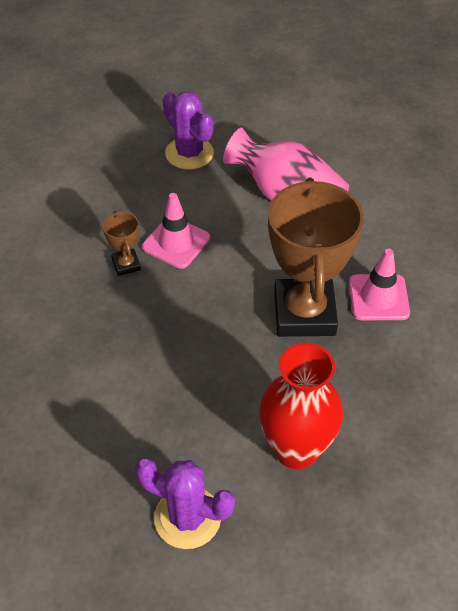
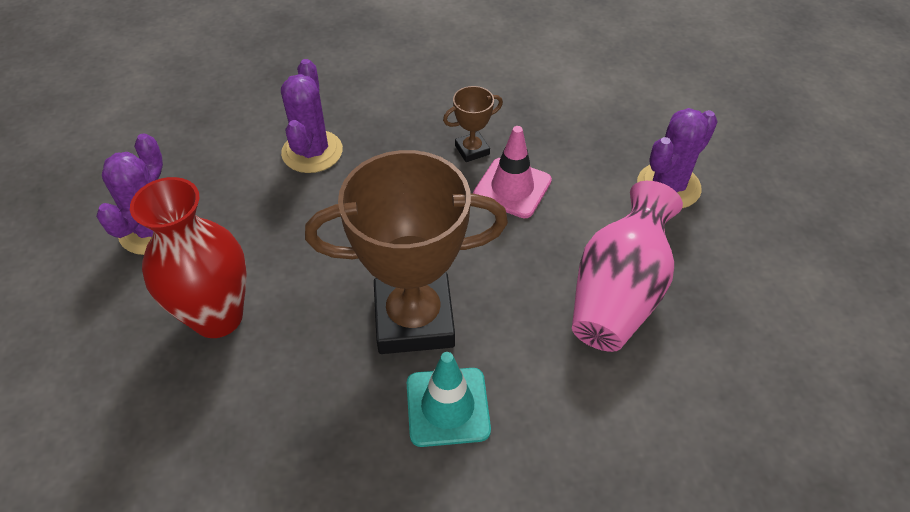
camera: 85 degrees right, 0 degrees up
pink traffic cone [349,248,410,320] -> turquoise traffic cone [407,352,491,447]
none -> purple cactus [281,59,343,173]

